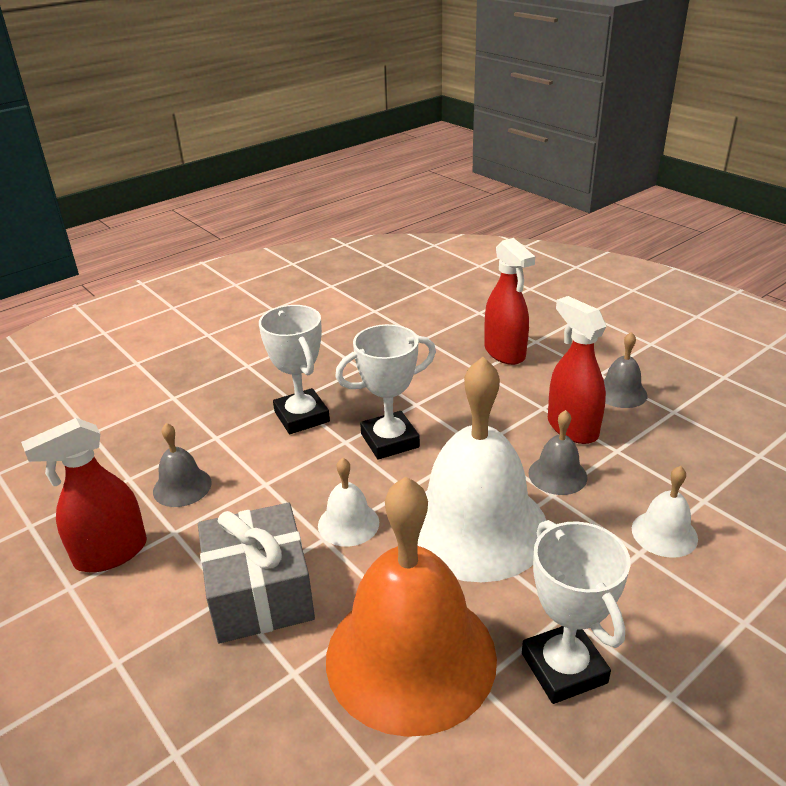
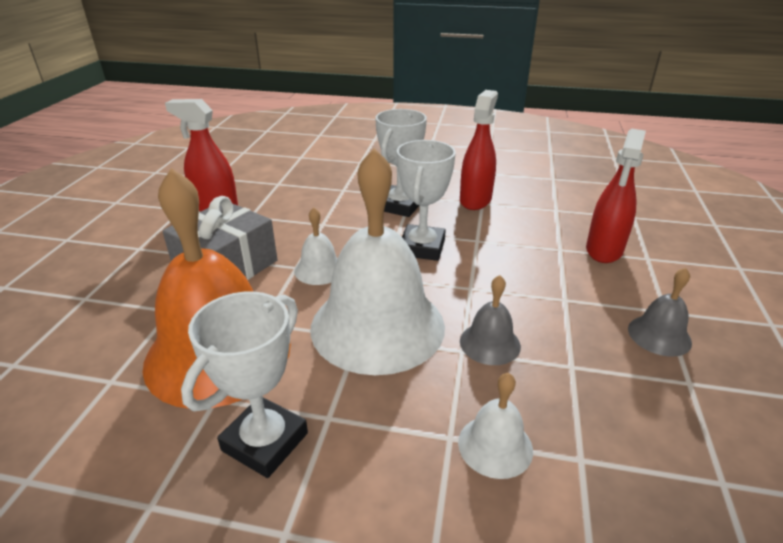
camera: 50 degrees right, 0 degrees up
grey bell [153,423,212,507] -> none
white trophy [335,324,436,459] -> white trophy turned 75 degrees clockwise [397,140,456,261]
red spray bottle [548,296,606,444] -> red spray bottle moved to [460,90,498,210]

